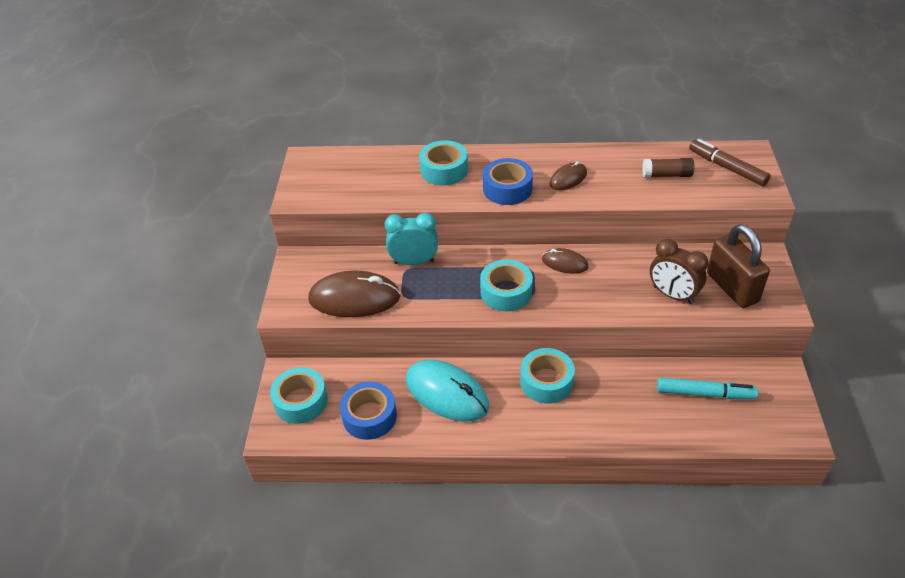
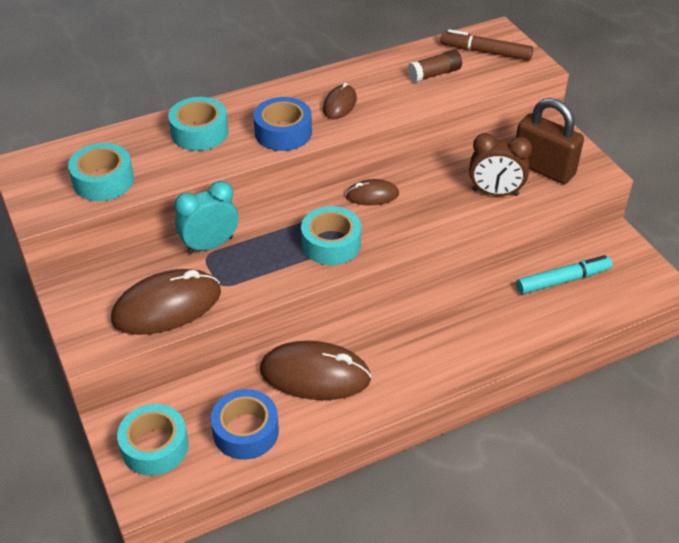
camera: 30 degrees left, 0 degrees up
turquoise mouse [406,360,489,421] -> brown mouse [260,341,372,400]
turquoise tape [520,348,575,404] -> turquoise tape moved to [68,143,134,201]

